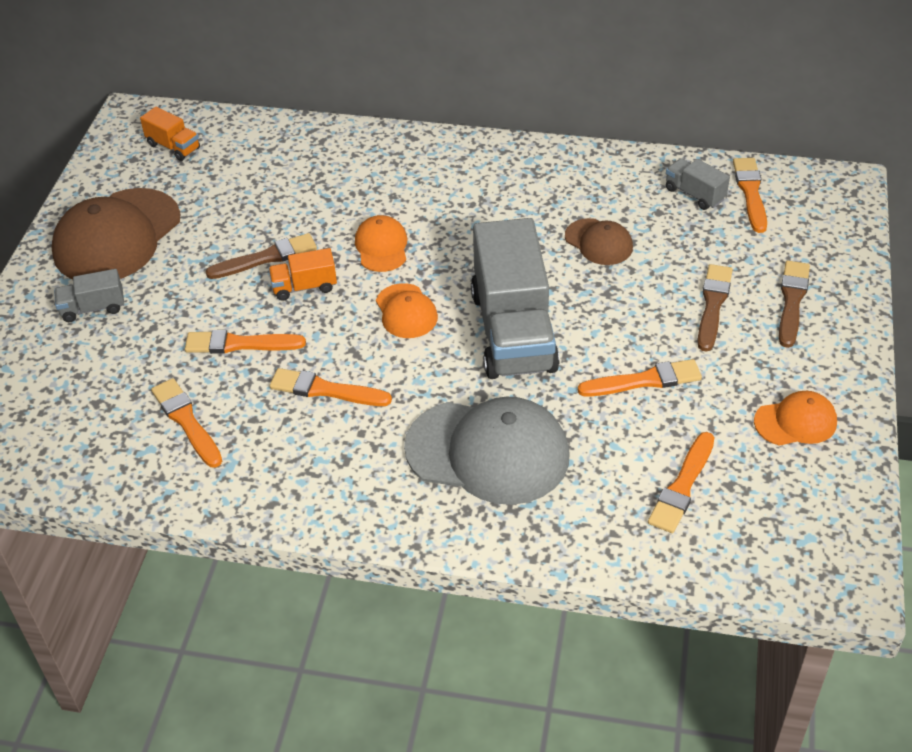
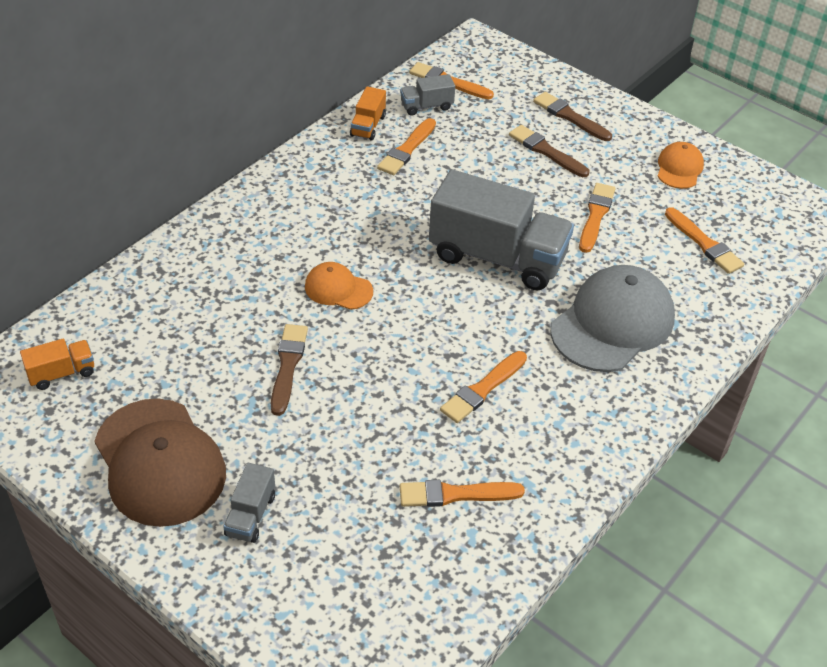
camera: 65 degrees left, 0 degrees up
orange brush [185,330,306,354] -> orange brush moved to [377,118,436,175]
orange truck [268,248,337,301] -> orange truck moved to [350,86,386,141]
orange cap [376,283,438,338] -> none
brown cap [565,218,633,265] -> none

